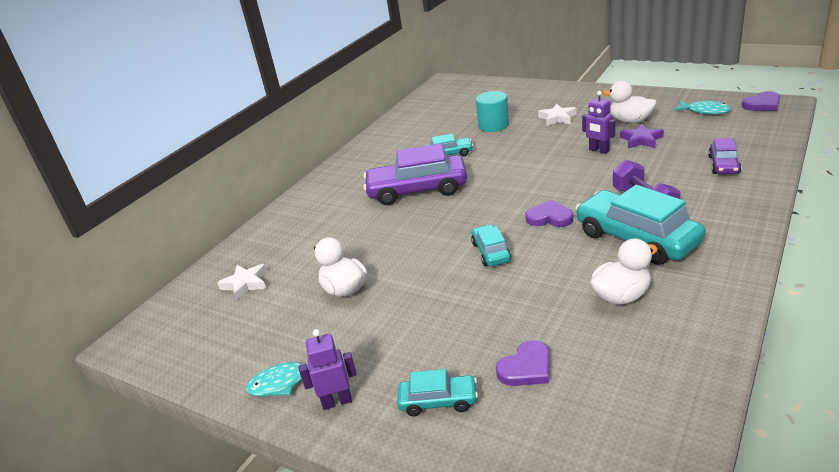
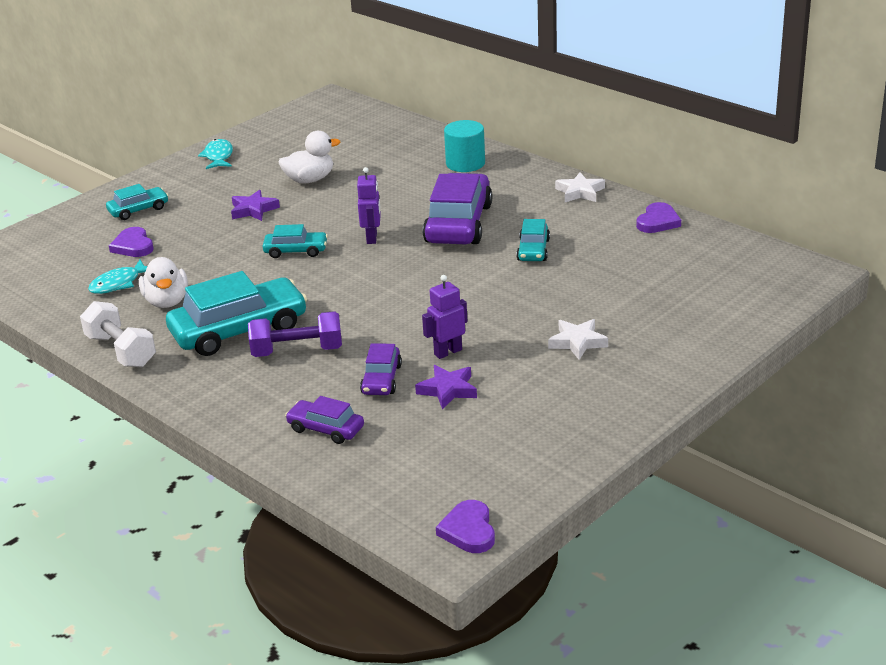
camera: 100 degrees right, 0 degrees up
white star [217,264,267,301] -> white star moved to [555,172,605,202]
purple robot [299,329,357,410] -> purple robot moved to [357,167,381,244]
turquoise car [397,369,478,416] -> turquoise car turned 135 degrees counterclockwise [106,184,169,220]
turquoise cylinder [476,91,509,132] -> turquoise cylinder moved to [444,120,485,172]
purple heart [525,200,573,227] -> purple heart moved to [636,202,681,233]
white duck [602,81,657,123] -> none
turquoise fish [674,100,731,115] -> turquoise fish moved to [88,260,147,294]
none -> white dumbbell [80,301,156,367]
none -> purple star [231,190,280,221]
none -> purple car [360,343,402,395]

